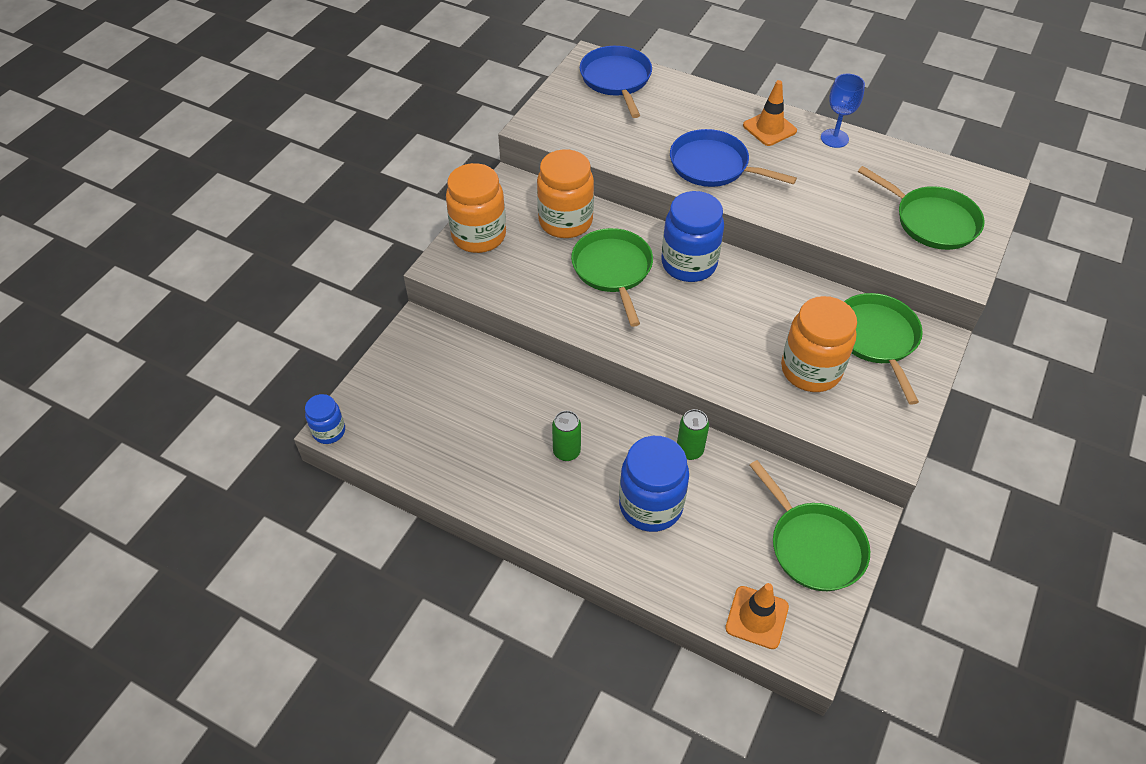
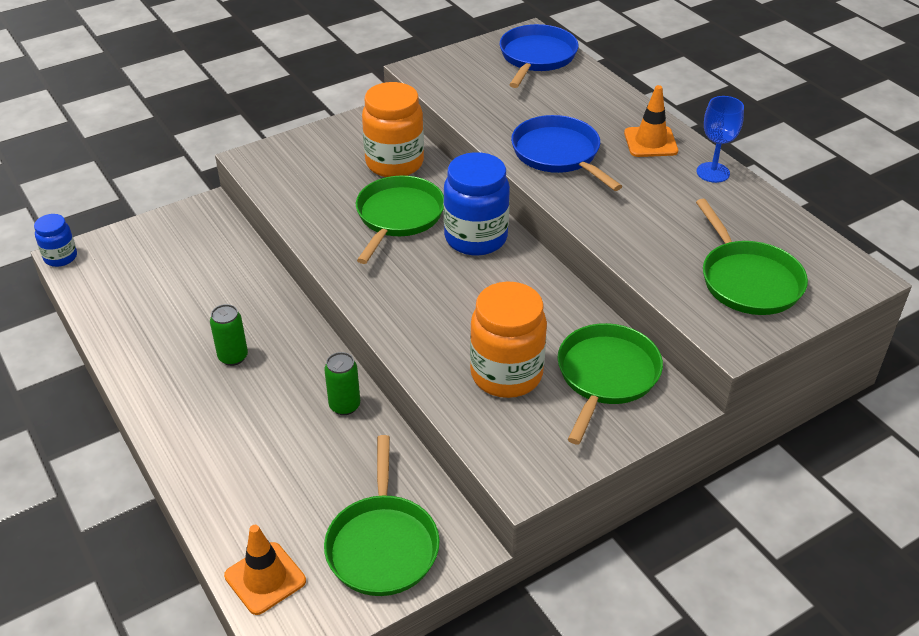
camera: 30 degrees right, 10 degrees down
orange jar [446,163,506,253] -> none
blue jar [619,436,689,532] -> none

